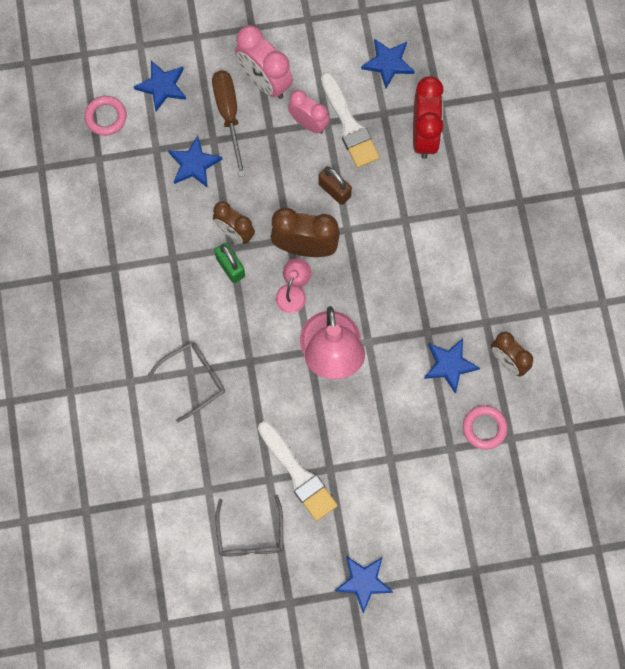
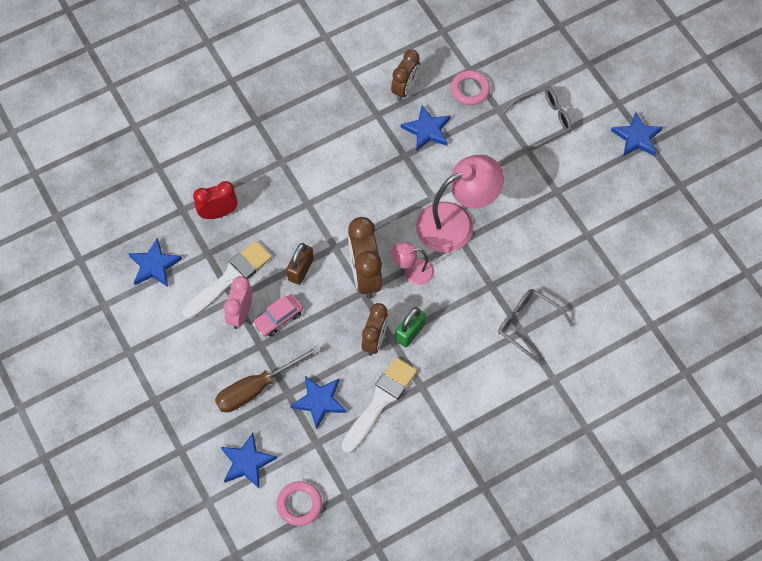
camera: 110 degrees left, 10 degrees down
grey glasses [215,495,283,557] -> grey glasses moved to [502,86,572,152]
pink clock [235,25,293,99] -> none
white brush [258,421,338,521] -> white brush moved to [341,357,417,453]
red clock [413,76,444,159] -> red clock [193,181,238,219], size x0.66
none -> pink car [253,294,303,337]

